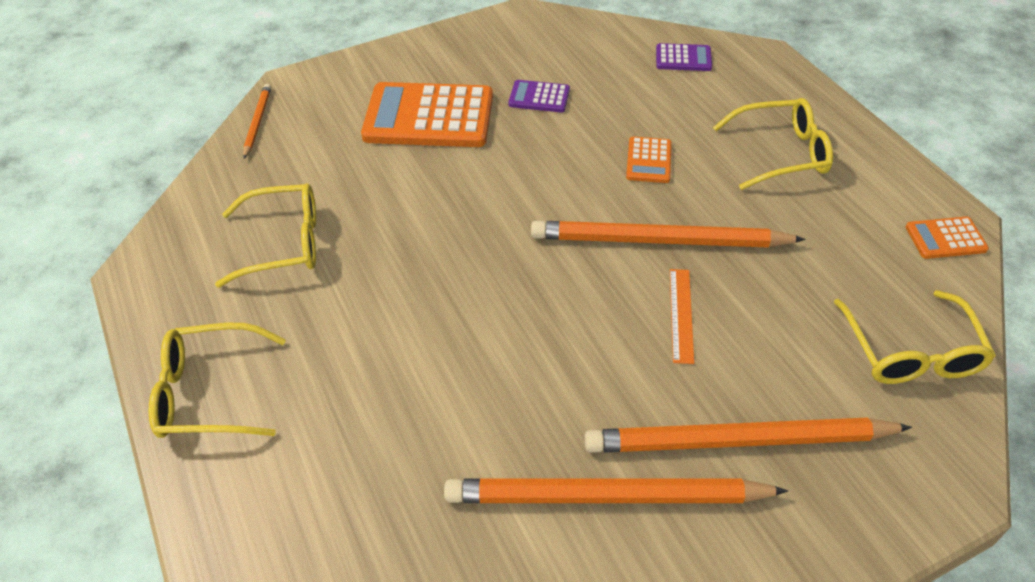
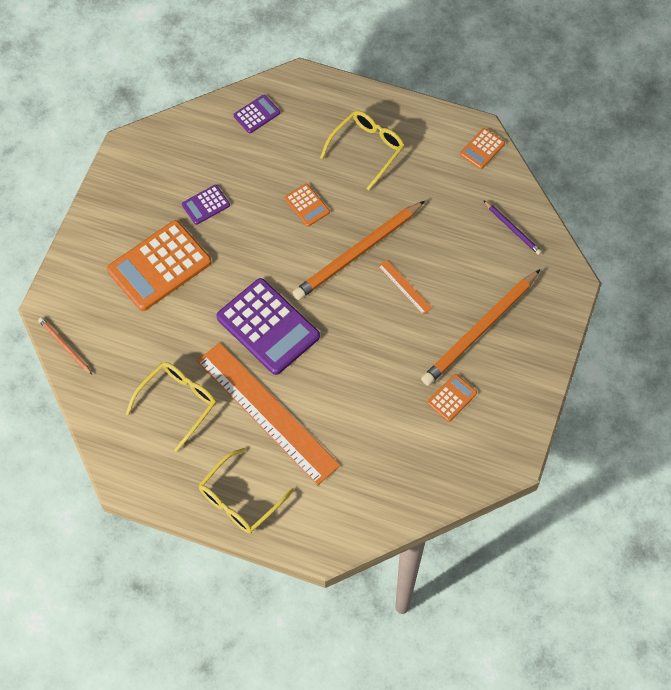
camera: 45 degrees left, 15 degrees up
orange pencil [444,478,788,503] -> orange calculator [427,374,477,422]
yellow glasses [834,290,996,384] -> purple pencil [483,200,542,255]
none -> orange ruler [197,342,340,486]
none -> purple calculator [216,278,320,375]

